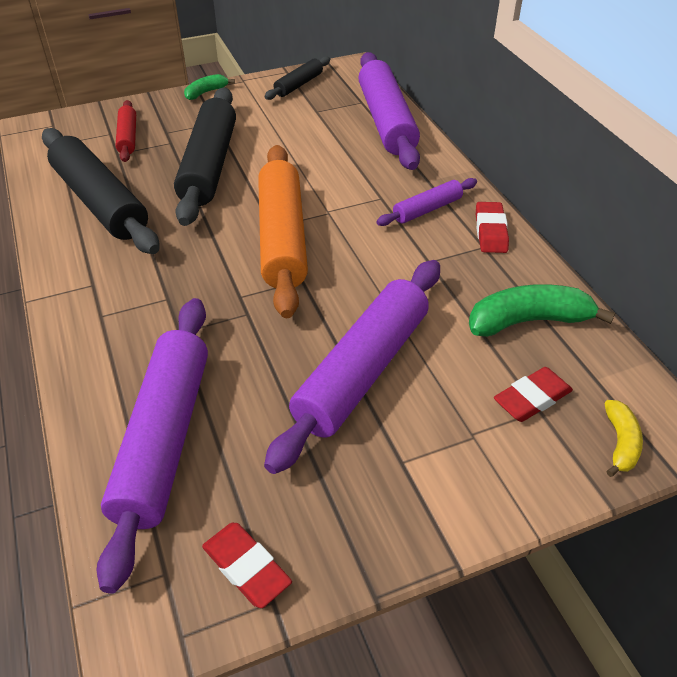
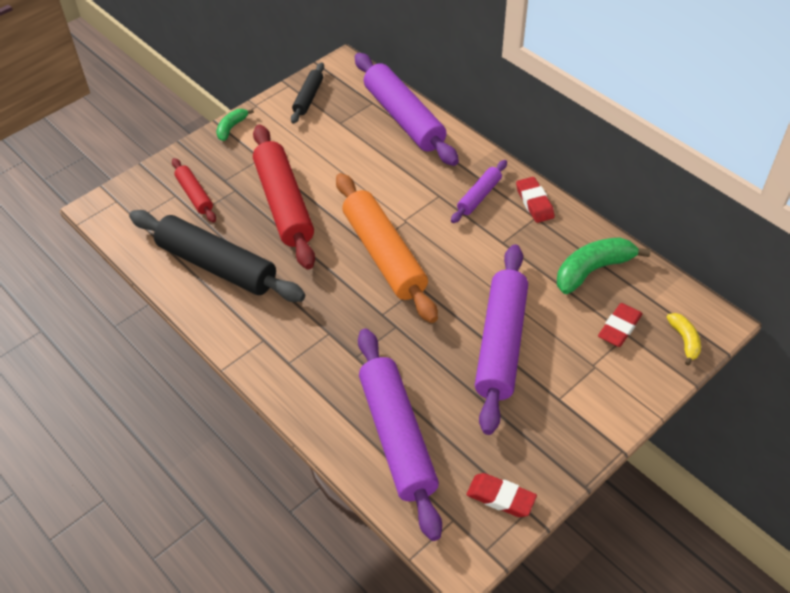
camera: 20 degrees left, 5 degrees up
black rolling pin [174,87,236,226] -> red rolling pin [253,124,315,269]

